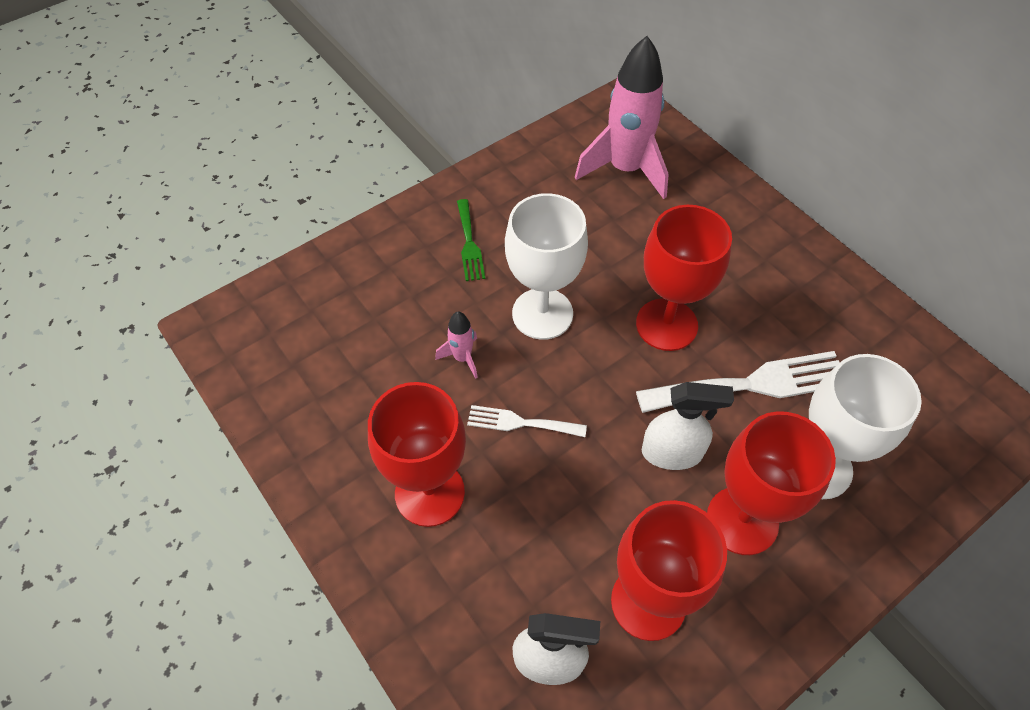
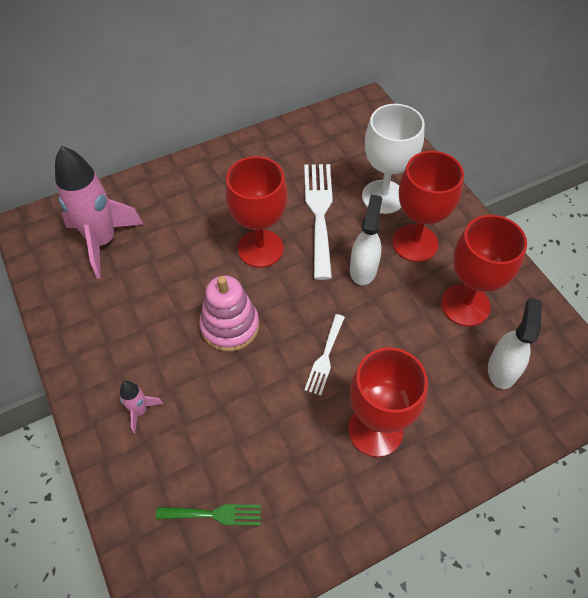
camera: 80 degrees left, 0 degrees up
pink rocket [435,312,478,379] -> pink rocket moved to [120,381,163,433]
green fork [457,199,485,281] -> green fork moved to [156,504,261,526]
white goblet [505,193,588,340] -> pink stacking toy [199,276,259,352]

